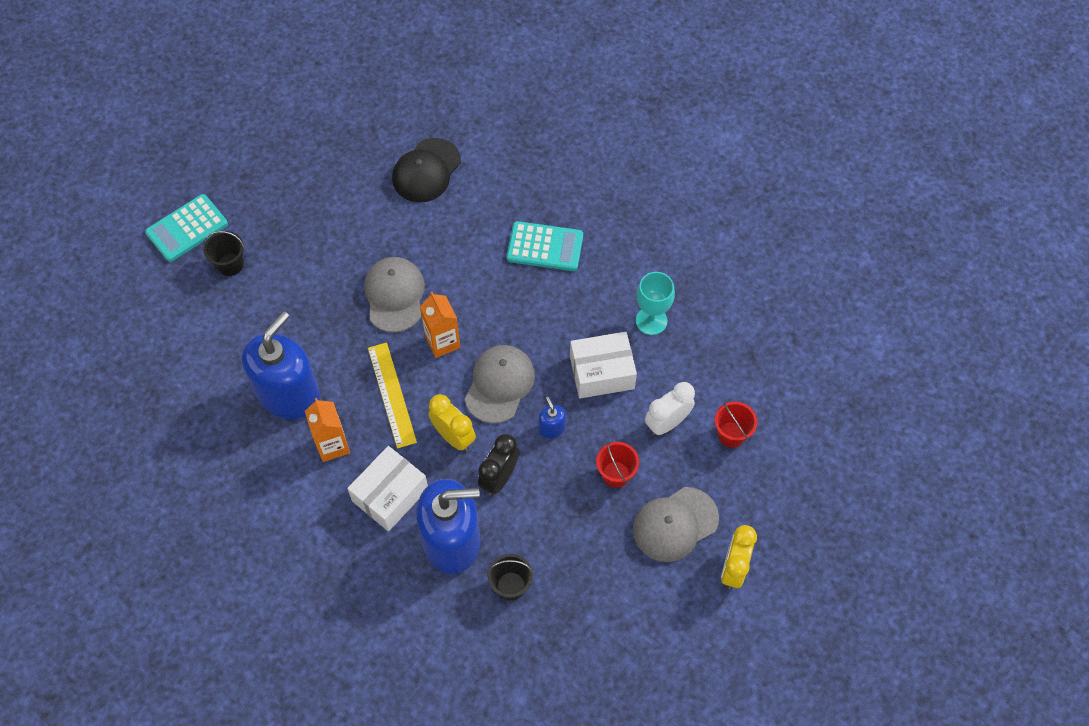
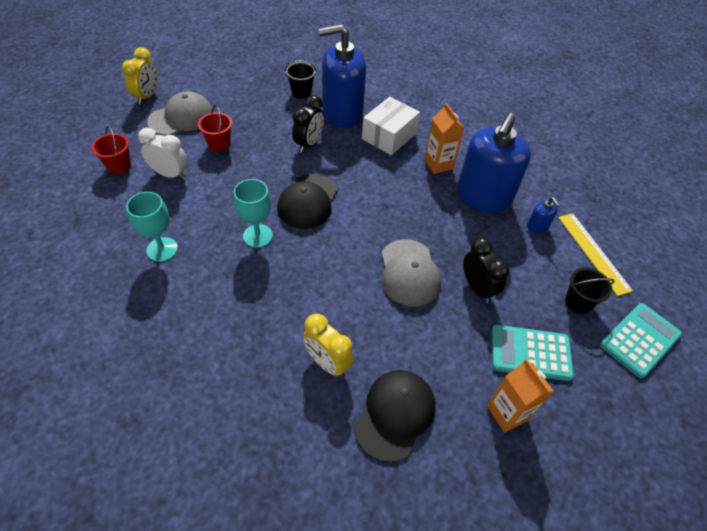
camera: 175 degrees right, 10 degrees down
yellow ruler [368,343,417,448] -> yellow ruler moved to [558,213,633,296]
orange carton [420,292,461,358] -> orange carton moved to [487,359,554,433]
yellow clock [429,394,476,451] -> yellow clock moved to [303,313,354,377]
grey cap [465,345,535,424] -> black cap [277,174,338,229]
turquoise calculator [507,221,583,271] -> turquoise calculator moved to [492,325,574,381]
blue soap dispenser [539,397,566,438] -> blue soap dispenser moved to [527,197,560,234]
white box [570,332,637,399] -> none
white clock [645,382,695,435] -> white clock turned 120 degrees counterclockwise [138,128,187,180]
none -> turquoise goblet [234,179,273,248]
none -> black clock [463,237,510,303]

